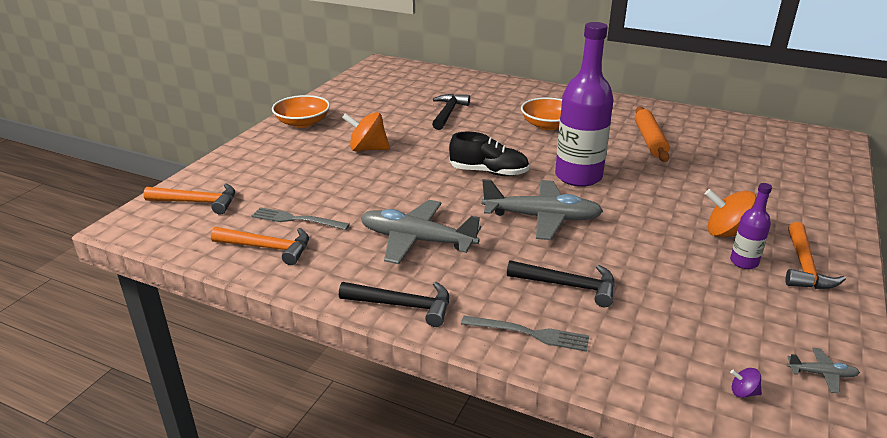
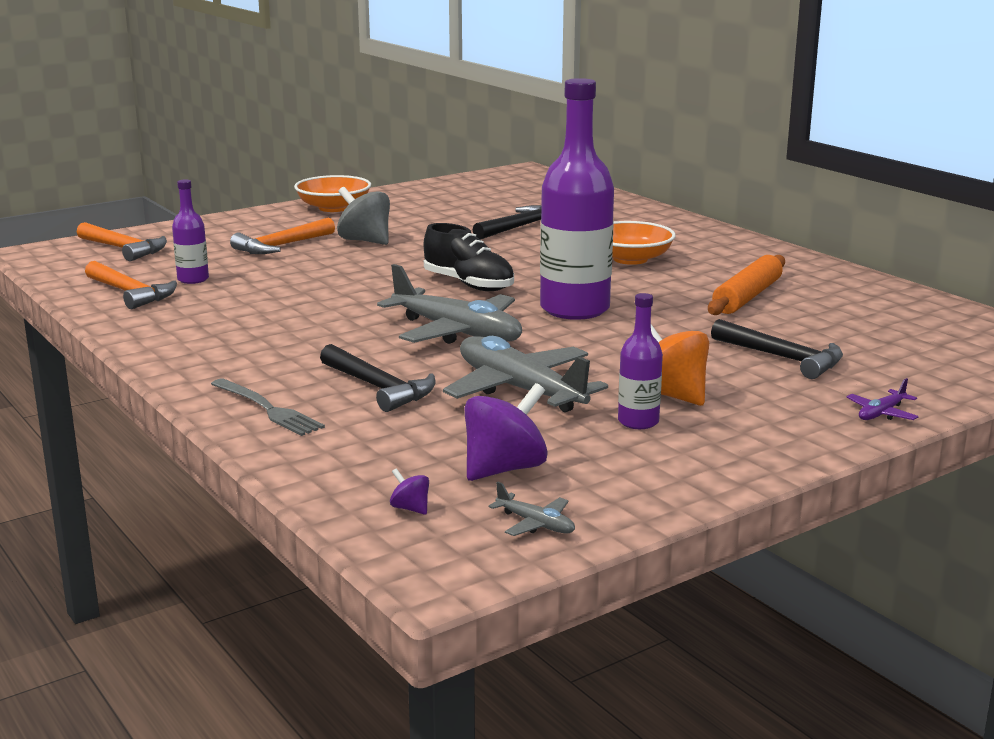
camera: 30 degrees right, 10 degrees down
grey fork [252,207,350,230] -> purple bottle [172,179,209,284]
black hammer [339,282,449,327] -> black hammer moved to [711,319,843,379]
orange spinning top [342,112,390,152] -> grey spinning top [337,187,390,245]
grey plane [361,200,481,264] -> grey plane moved to [443,336,608,412]
orange hammer [786,222,846,289] -> orange hammer moved to [230,218,335,254]
none -> purple spinning top [464,383,548,481]
none -> purple plane [846,378,919,420]

